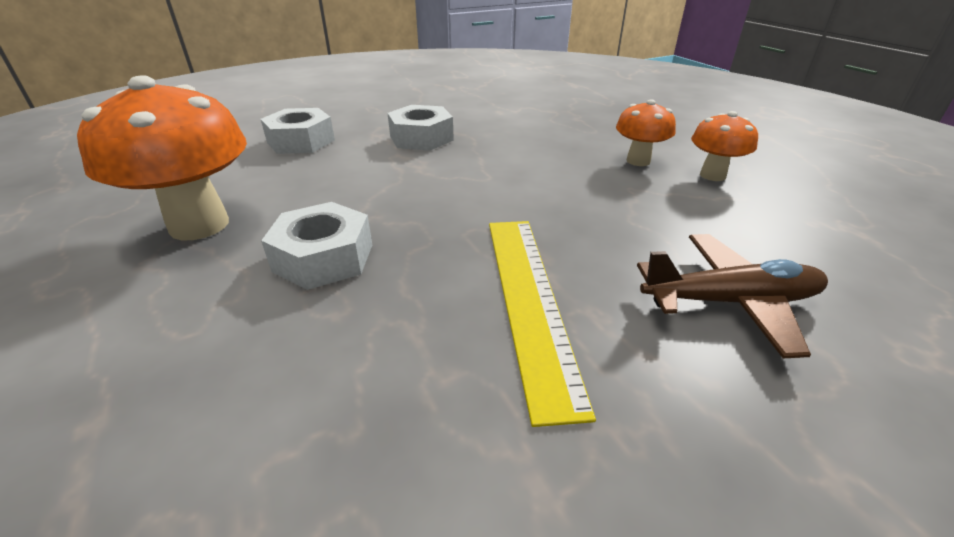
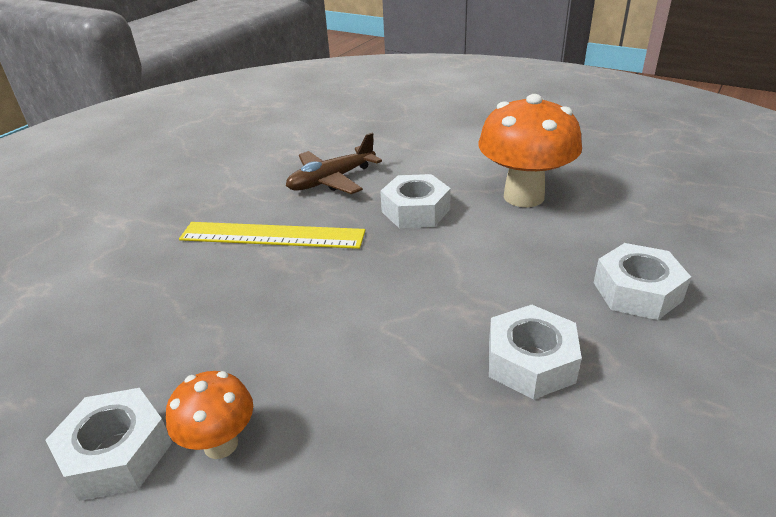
camera: 150 degrees right, 0 degrees up
yellow ruler [489,221,596,427] -> yellow ruler turned 45 degrees counterclockwise [179,222,365,249]
brown plane [637,234,828,358] -> brown plane moved to [286,133,382,194]
orange mushroom [691,111,758,181] -> white nut [46,388,172,501]

